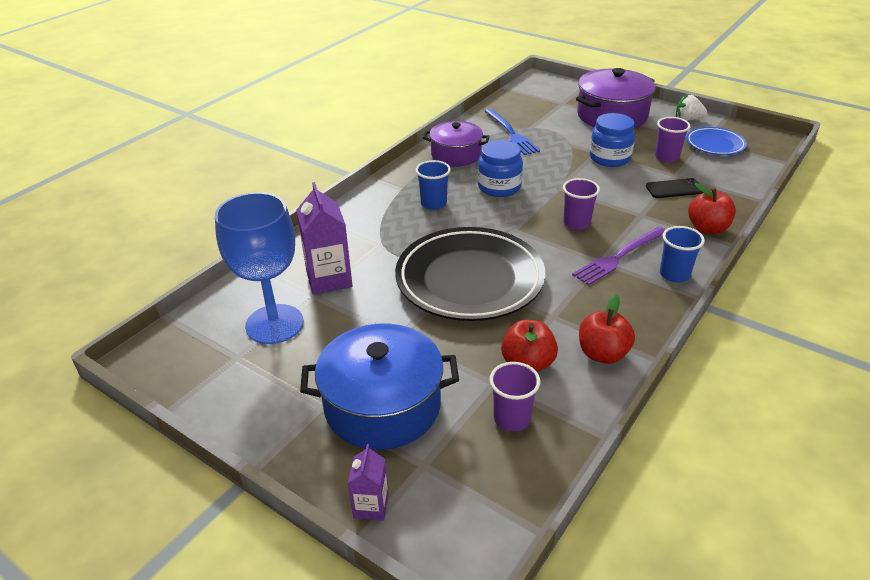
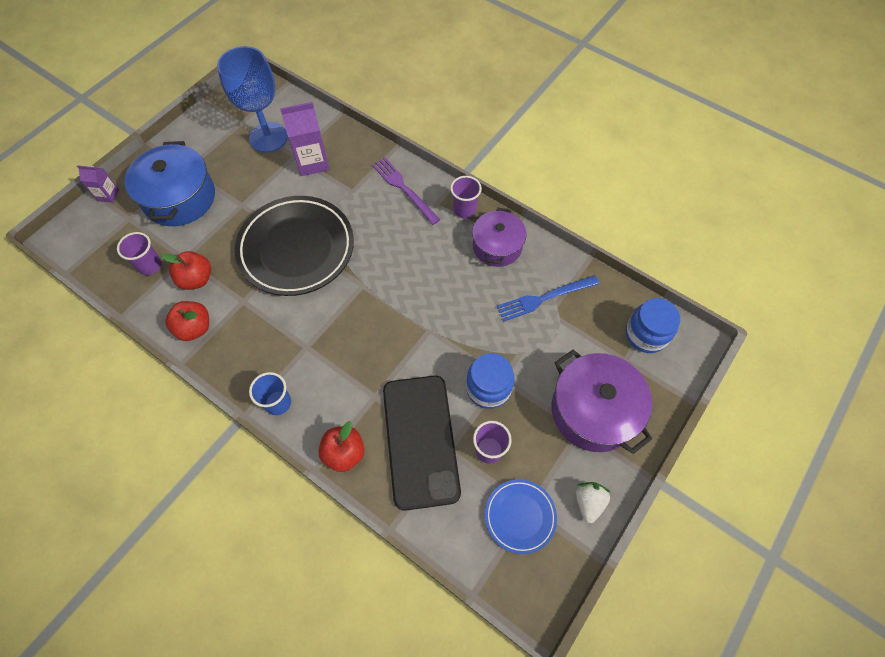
camera: 90 degrees right, 25 degrees up
blue cup [416,160,451,210] -> none
blue jar [478,140,523,197] -> blue jar moved to [626,298,680,353]
purple cup [563,178,600,230] -> purple cup moved to [450,176,482,219]
purple fork [572,227,666,285] -> purple fork moved to [372,157,440,225]
black phone [646,178,703,198] -> black phone [383,375,461,511], size x2.31

